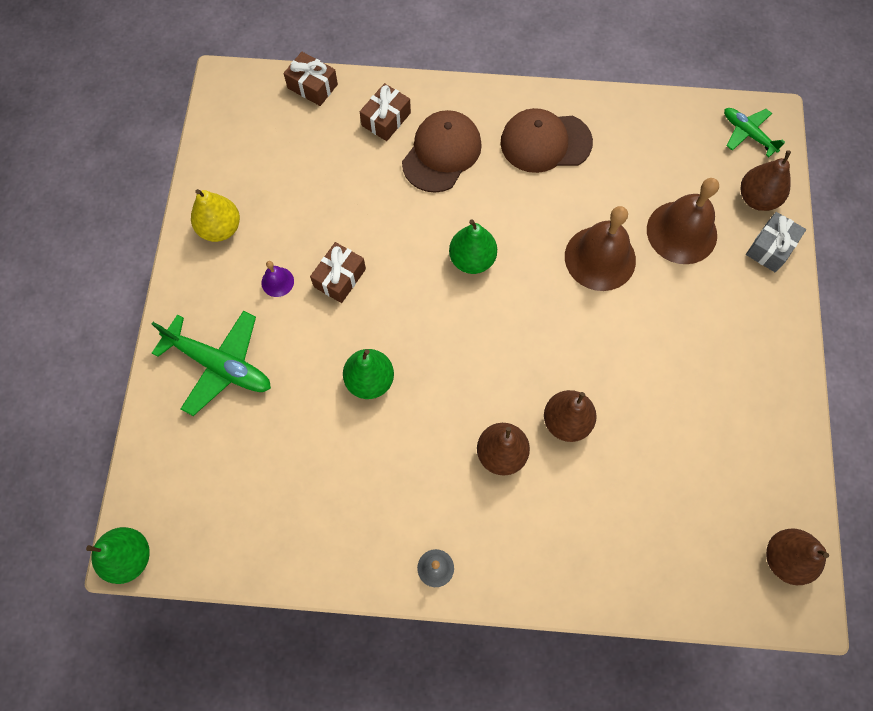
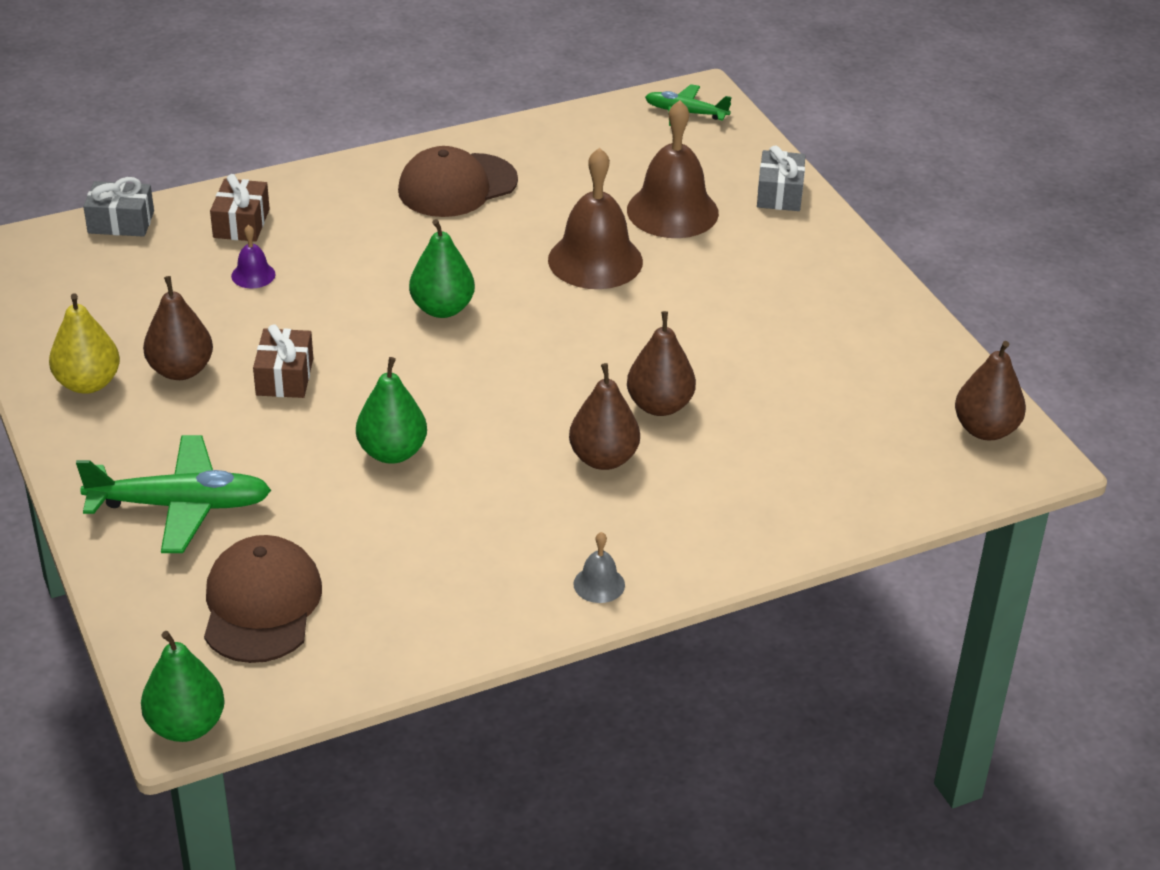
camera: 30 degrees left, 30 degrees down
purple bell [261,261,294,297] -> purple bell moved to [231,225,276,288]
brown gift [283,52,338,106] -> grey gift [83,177,154,237]
brown cap [402,110,482,193] -> brown cap moved to [204,535,322,663]
brown pear [741,150,791,211] -> brown pear moved to [143,276,213,380]

